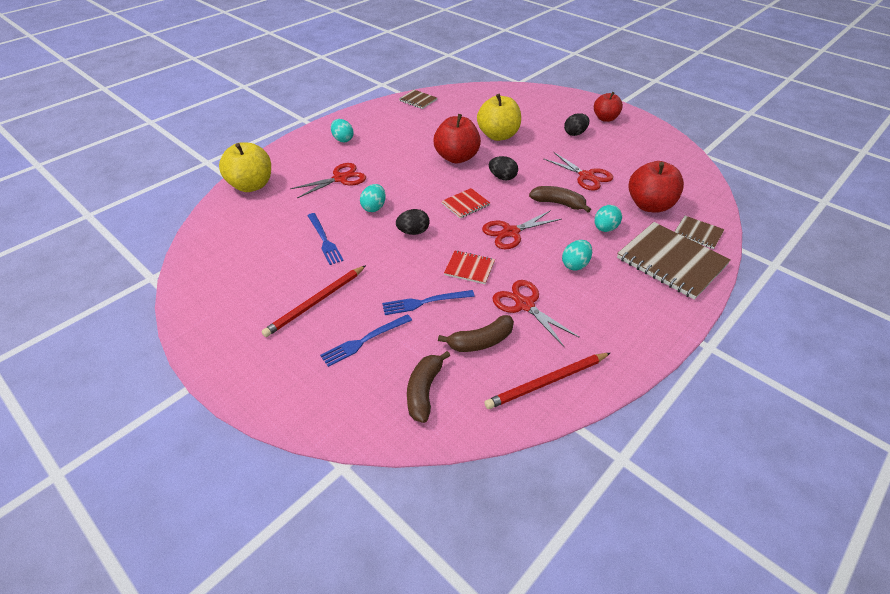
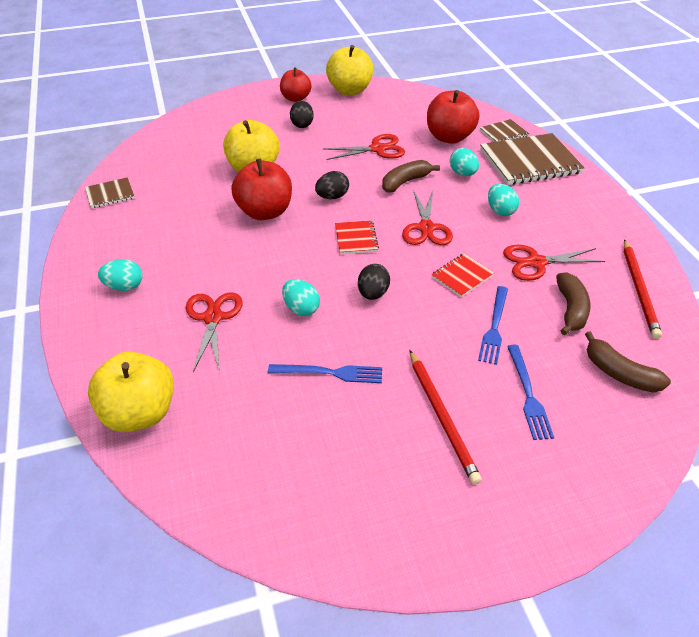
camera: 60 degrees left, 0 degrees up
none -> yellow apple [326,45,373,95]

